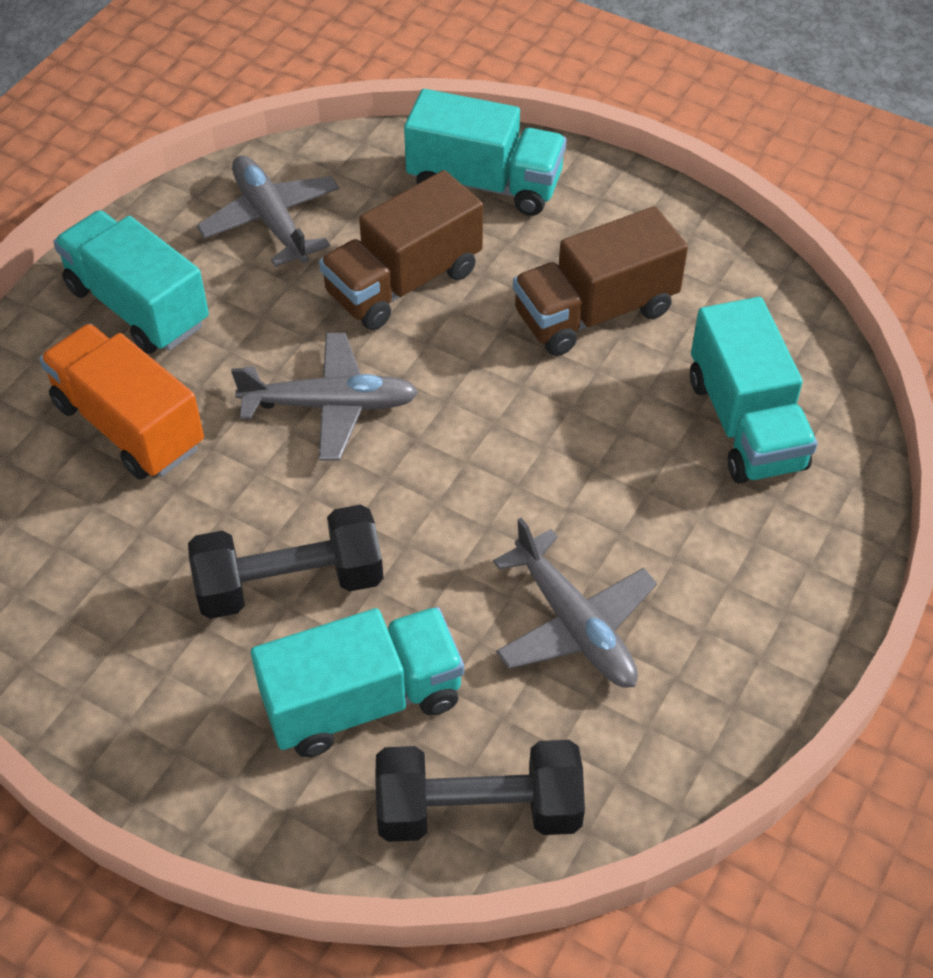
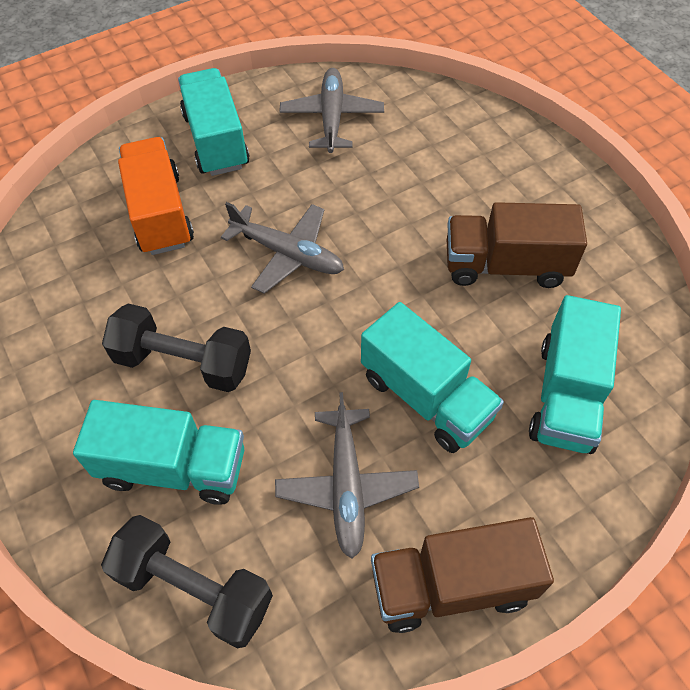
camera: 30 degrees right, 5 degrees up
brown truck [319,170,483,330] -> brown truck moved to [371,517,554,633]
turquoise truck [404,89,566,216] -> turquoise truck moved to [361,302,504,453]

